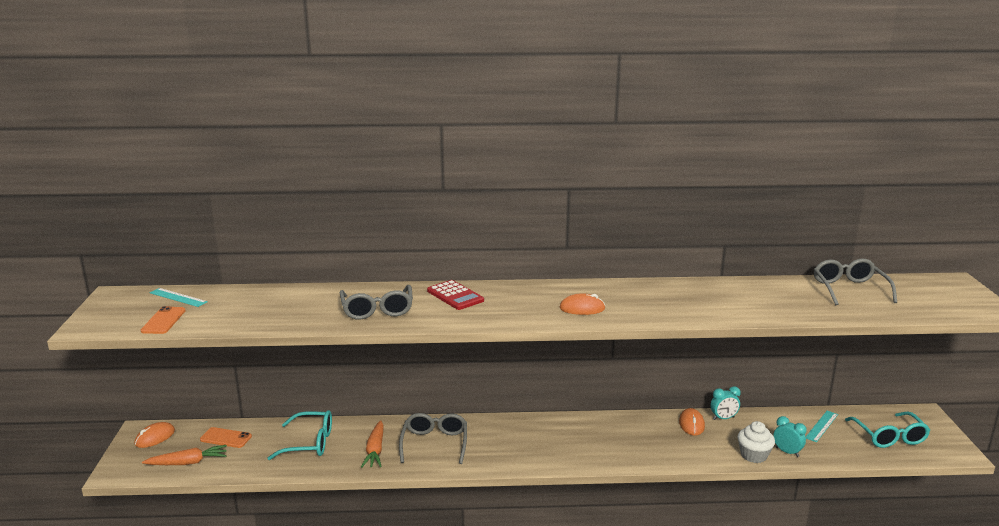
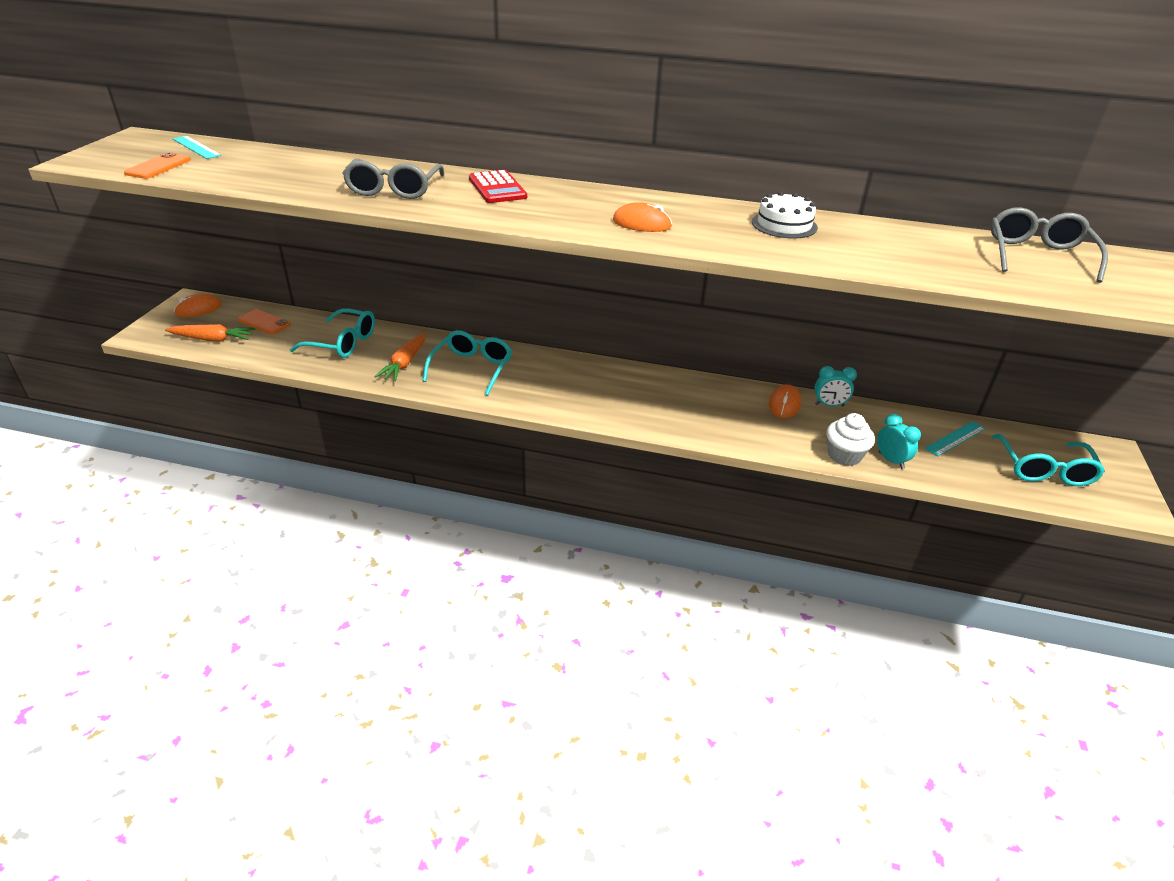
camera: 15 degrees right, 15 degrees up
grey glasses [399,413,467,464] -> turquoise glasses [423,330,512,396]
none -> white cake [752,191,818,239]

